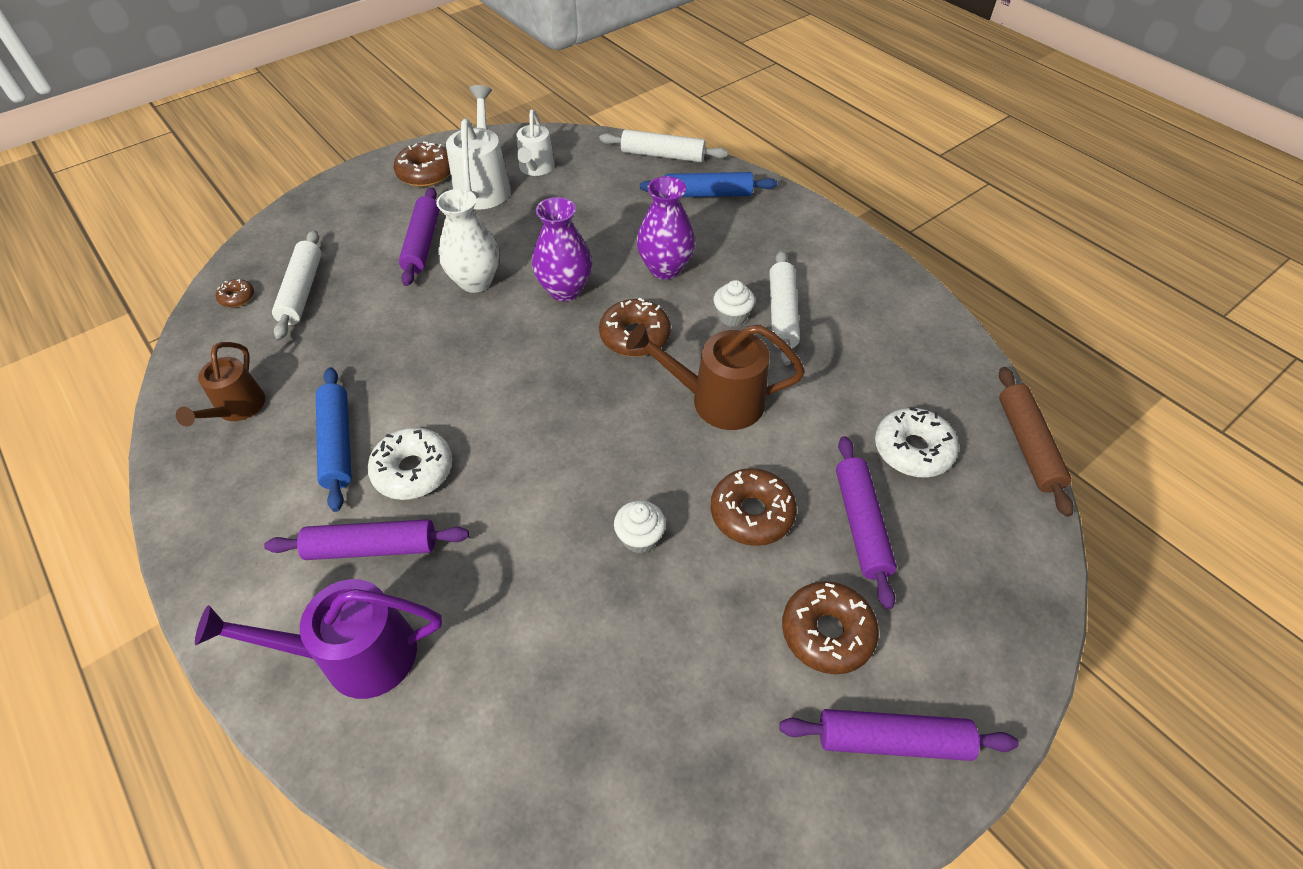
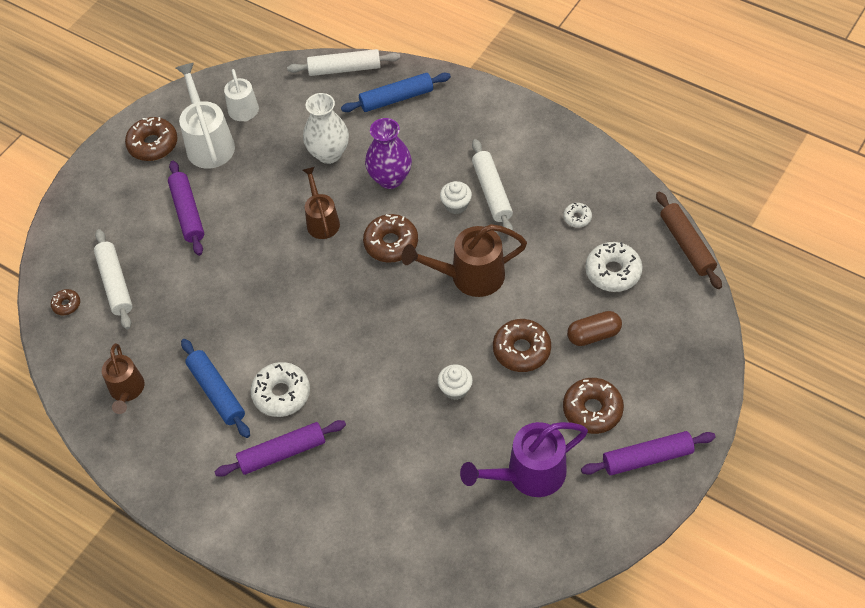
camera: 15 degrees left, 5 degrees up
purple watering can [195,579,442,699] -> purple watering can moved to [460,422,588,497]
white vase [436,189,499,293] -> white vase moved to [303,93,349,164]
purple vase [532,197,592,301] -> brown watering can [303,167,340,239]
purple rolling pin [836,436,897,609] -> brown capsule [567,311,622,346]
none -> white donut [563,203,592,228]

